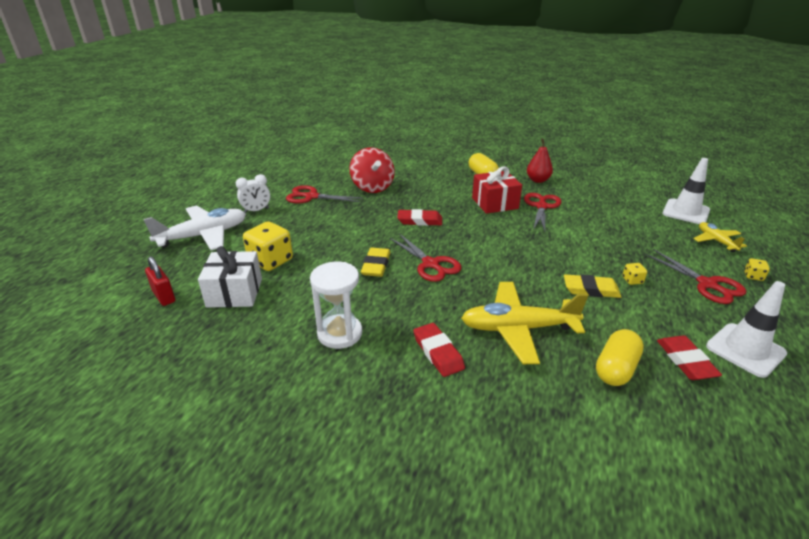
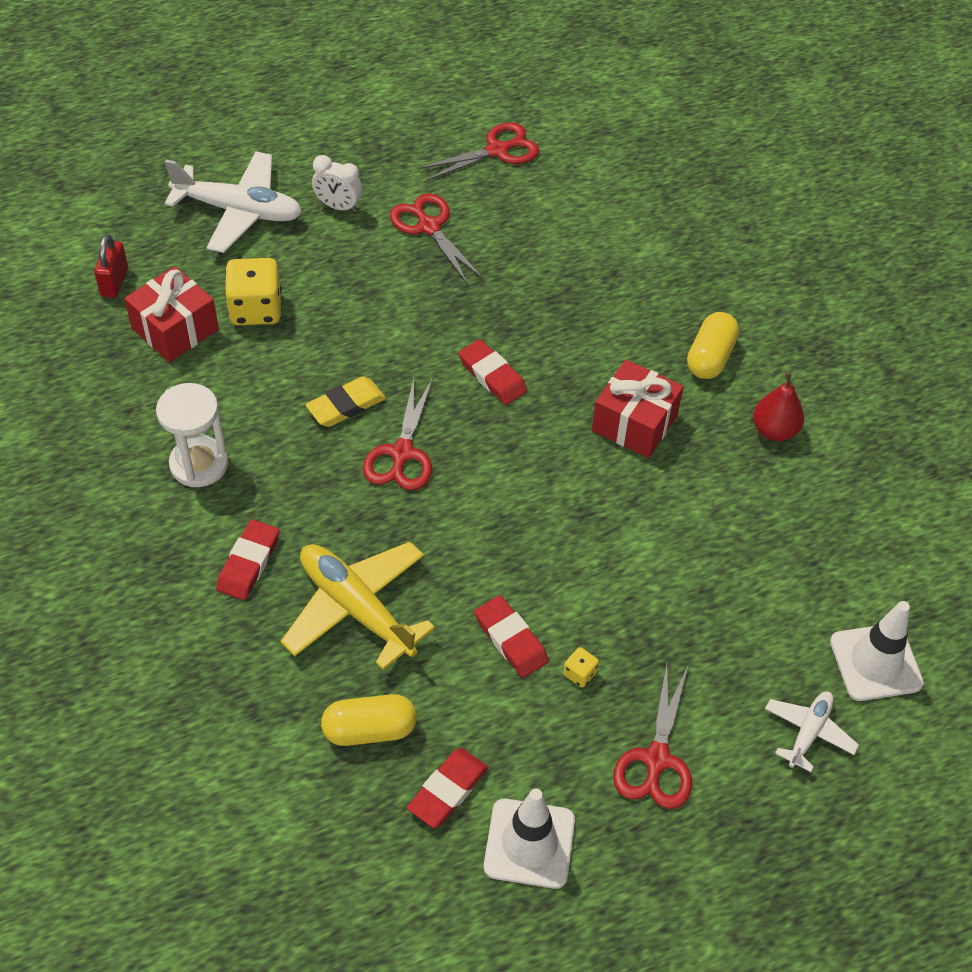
camera: 45 degrees right, 20 degrees up
white gift [198,246,262,308] -> red gift [124,266,219,362]
red spinning top [349,148,395,193] -> none
red scissors [524,193,562,232] -> red scissors moved to [418,123,539,181]
yellow eraser [564,274,621,298] -> red eraser [474,595,549,678]
yellow plane [693,222,747,252] -> white plane [765,691,859,772]
yellow dice [744,258,770,281] -> none

